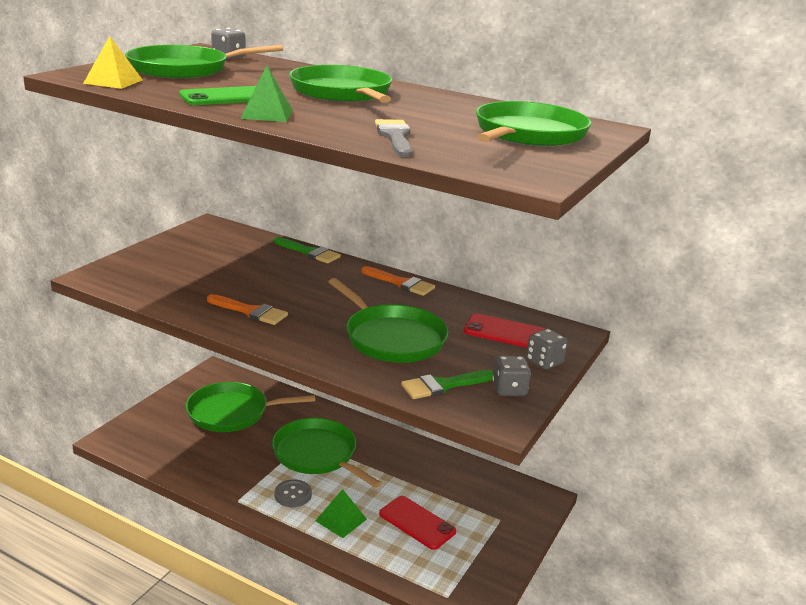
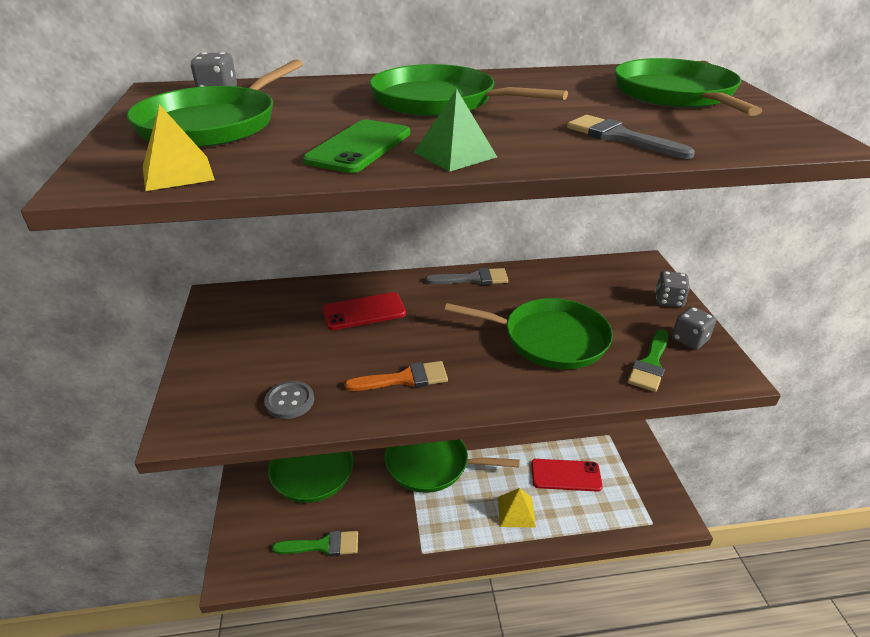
camera: 35 degrees left, 10 degrees up
green brush [274,237,341,264] -> green brush moved to [272,531,358,556]
grey button [275,479,312,507] -> grey button moved to [264,381,314,419]
green pyramid [315,489,367,538] -> yellow pyramid [498,488,536,528]
orange brush [361,266,435,296] -> grey brush [426,268,508,285]
red phone [464,314,545,348] -> red phone moved to [322,292,406,330]

